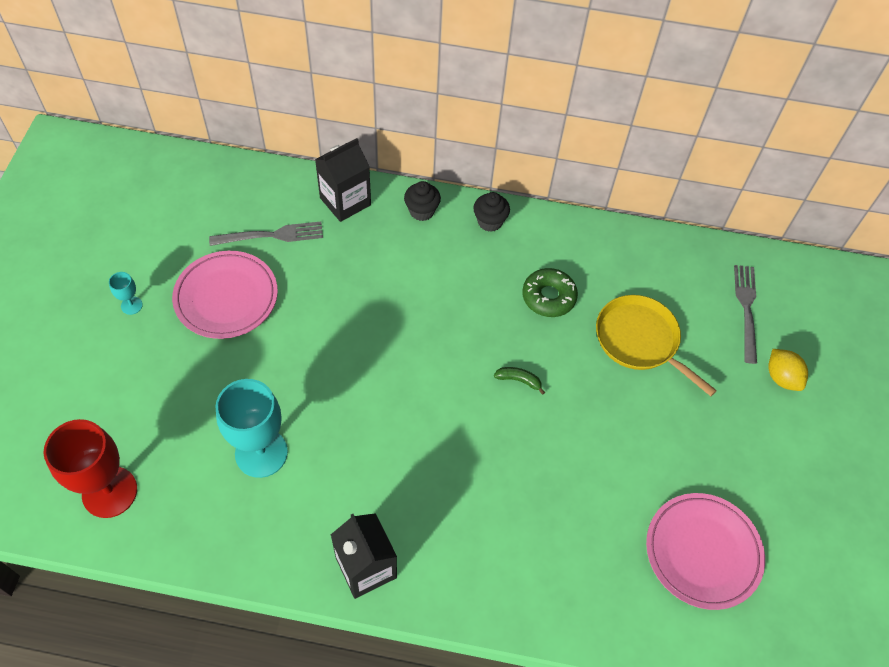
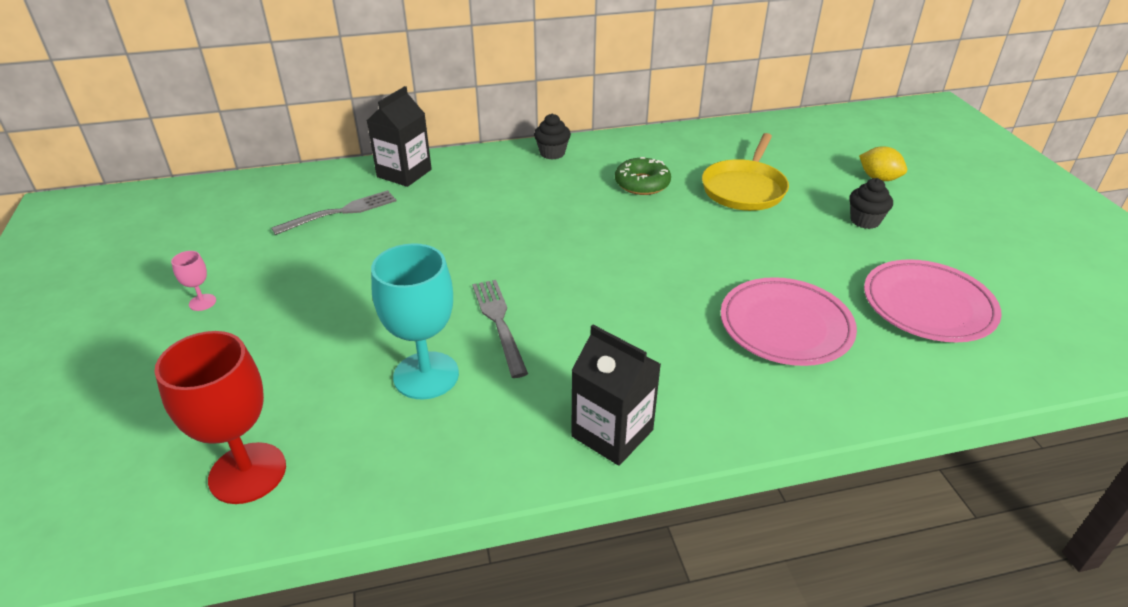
camera: 20 degrees left, 20 degrees down
turquoise goblet [109,272,143,315] -> pink goblet [171,251,216,311]
pink plate [172,251,278,339] -> pink plate moved to [721,277,857,366]
black cupcake [404,181,441,221] -> black cupcake moved to [849,178,893,229]
green banana [494,367,545,395] -> none
yellow pan [596,295,717,396] -> yellow pan turned 90 degrees counterclockwise [702,133,789,211]
grey fork [734,265,757,364] -> grey fork moved to [472,280,528,378]

